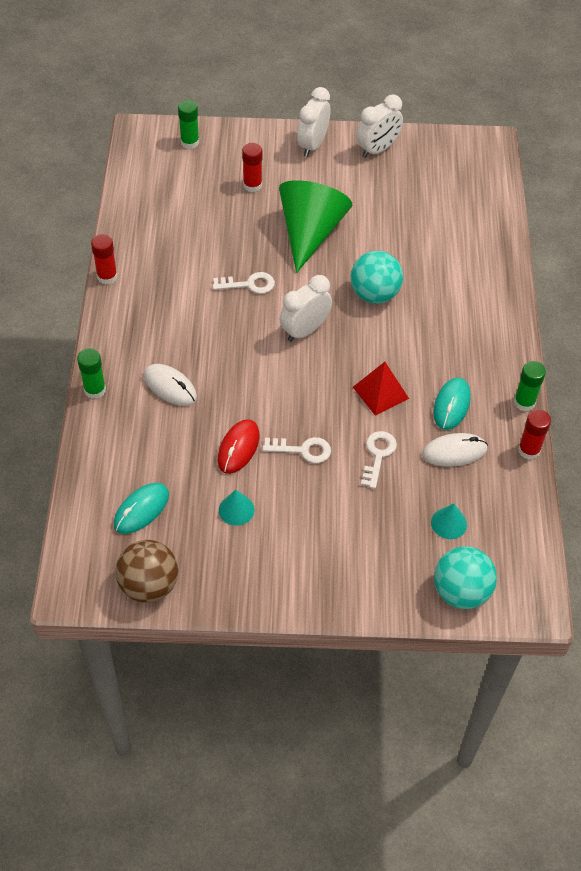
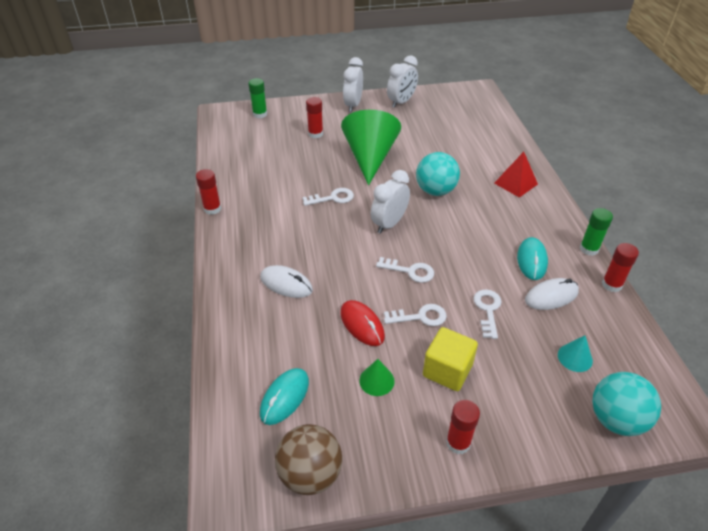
camera: 10 degrees left, 10 degrees down
green glue stick [77,348,106,399] -> none
red mouse [218,419,260,474] -> red mouse turned 45 degrees counterclockwise [340,300,385,346]
turquoise cone [219,490,255,526] -> green cone [359,359,395,396]
red pyramid [353,362,409,416] -> red pyramid moved to [494,152,538,198]
none -> white key [376,257,434,283]
none -> yellow cube [423,327,478,391]
none -> red glue stick [446,400,480,454]

